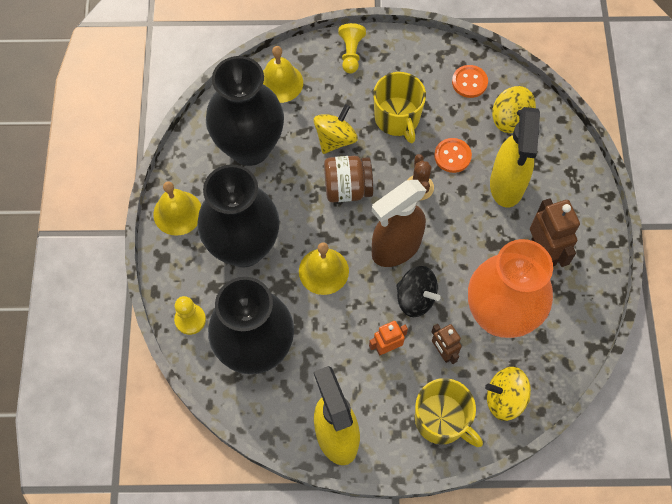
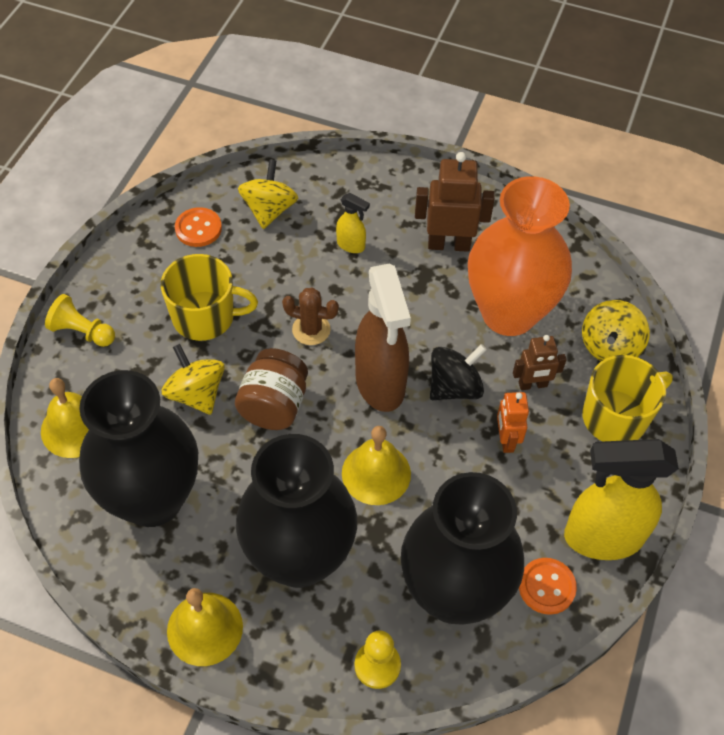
camera: 70 degrees left, 10 degrees down
orange button [434,138,472,173] -> orange button moved to [519,558,577,615]
yellow spray bottle [490,107,540,208] -> yellow spray bottle [336,193,370,253], size x0.45
yellow spinning top [492,86,536,133] -> yellow spinning top turned 75 degrees counterclockwise [238,159,298,229]

